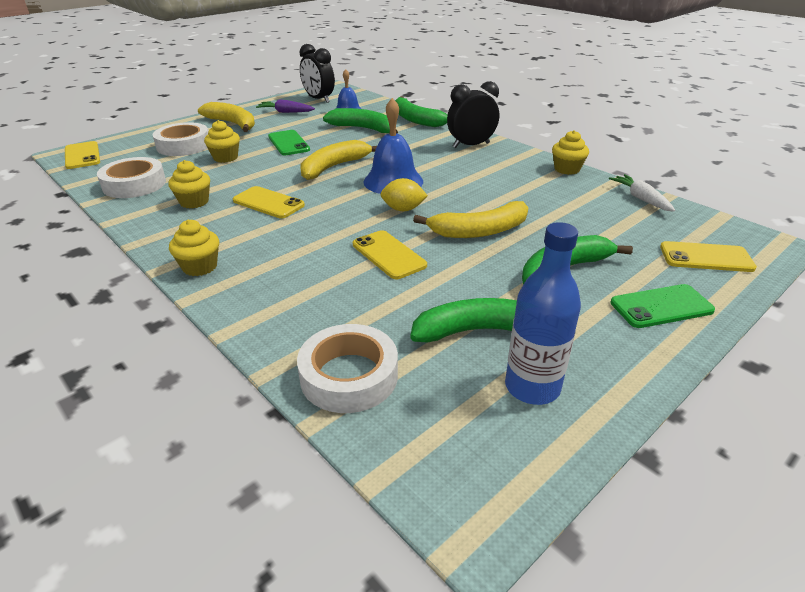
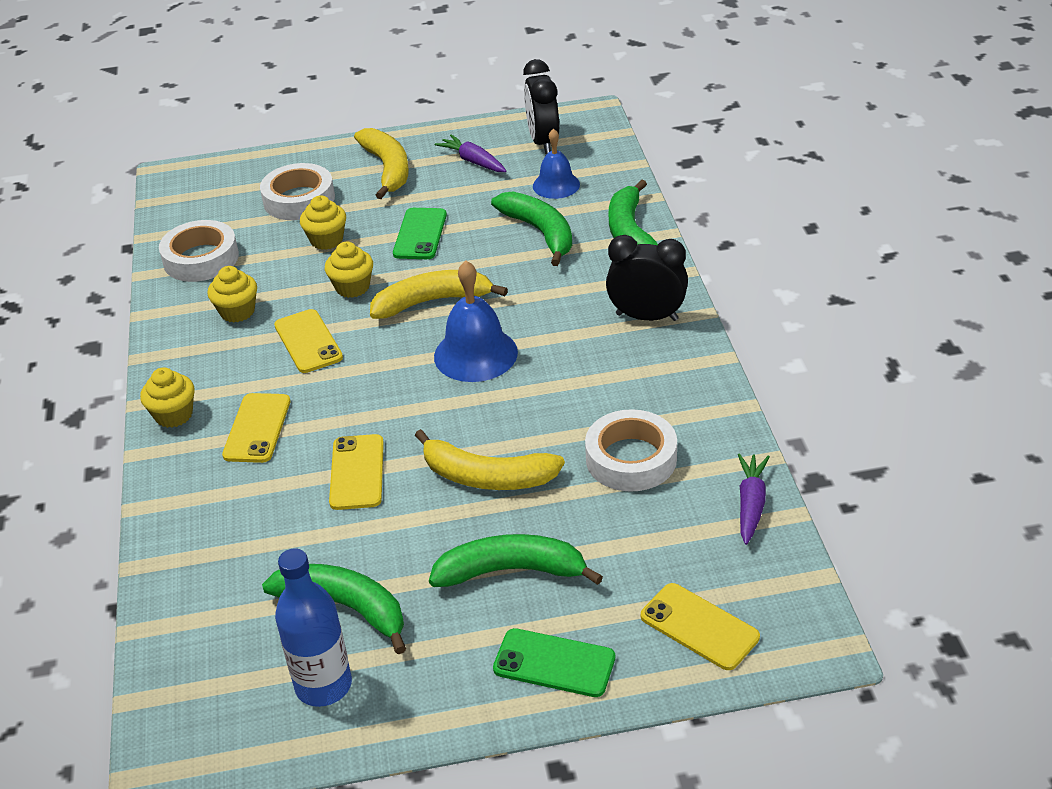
camera: 35 degrees right, 5 degrees up
yellow phone [65,141,100,169] -> yellow phone moved to [222,393,290,463]
white tape [297,324,398,413] -> white tape moved to [585,409,677,492]
yellow lemon [380,178,428,211] -> none
yellow cupcake [552,130,589,175] -> yellow cupcake moved to [325,242,373,298]
white carrot [609,174,675,212] -> purple carrot [738,453,770,545]

